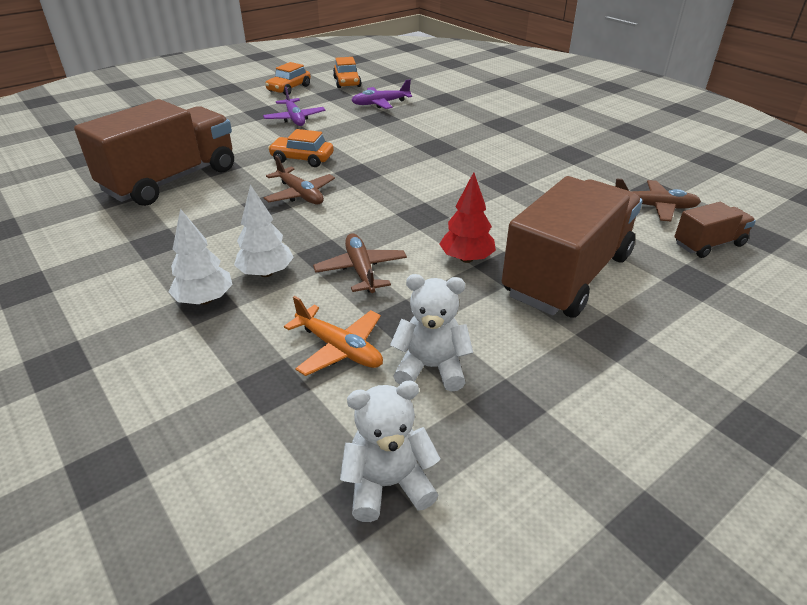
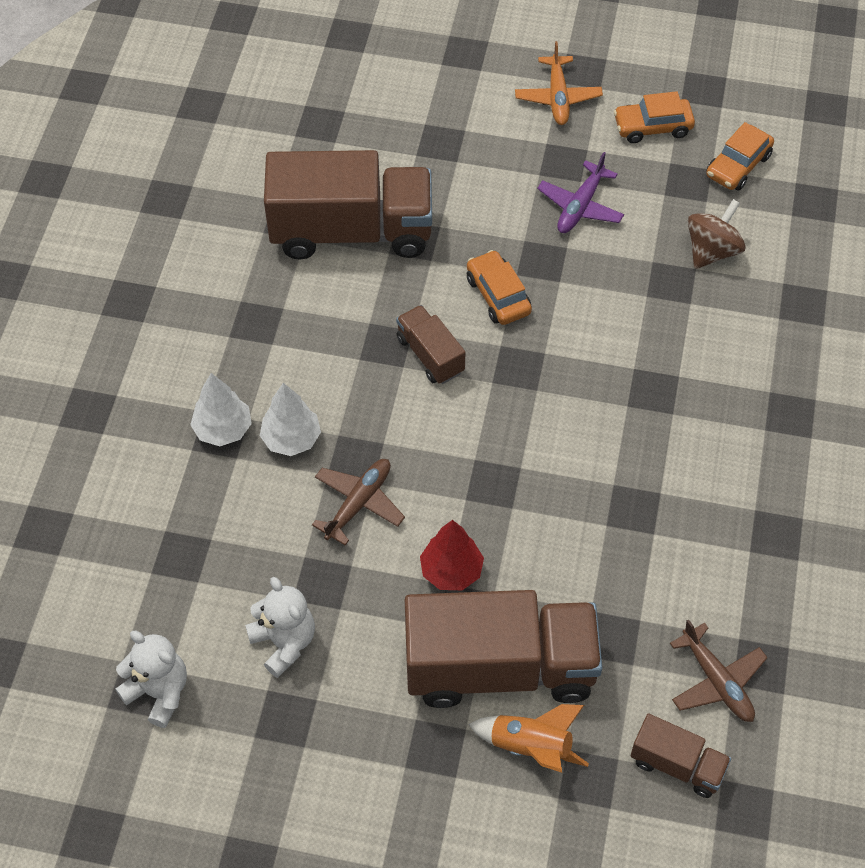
camera: 50 degrees right, 20 degrees up
brown plane [264,156,335,205] -> brown truck [396,305,465,384]
orange plane [284,296,383,376] -> orange plane moved to [515,41,603,125]
purple plane [351,79,412,109] -> brown spinning top [688,199,746,269]
none -> orange rocket [468,704,589,772]

